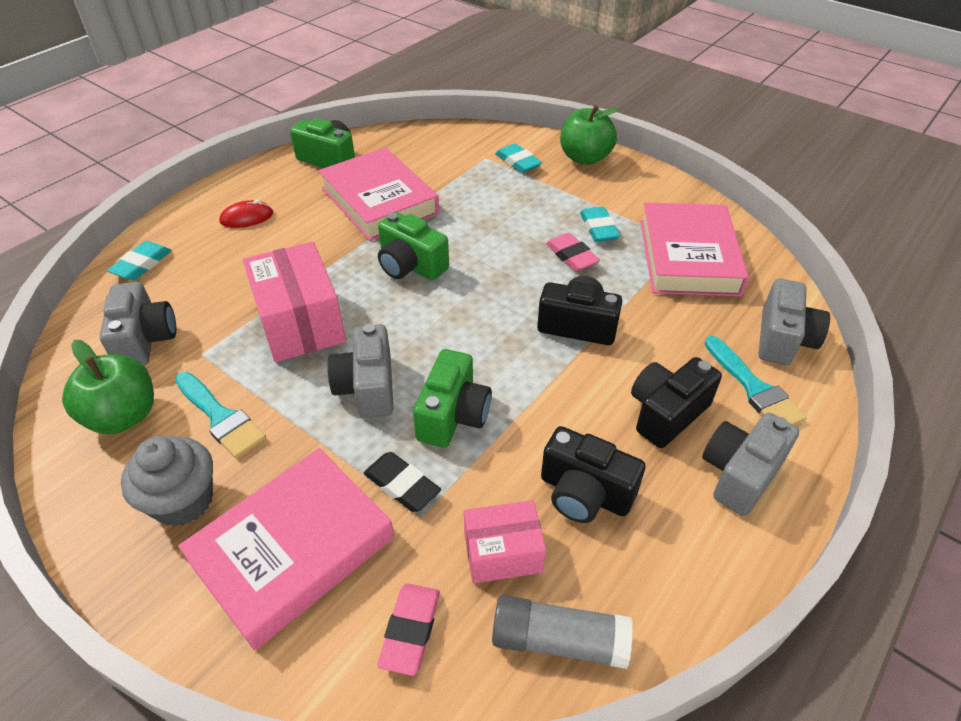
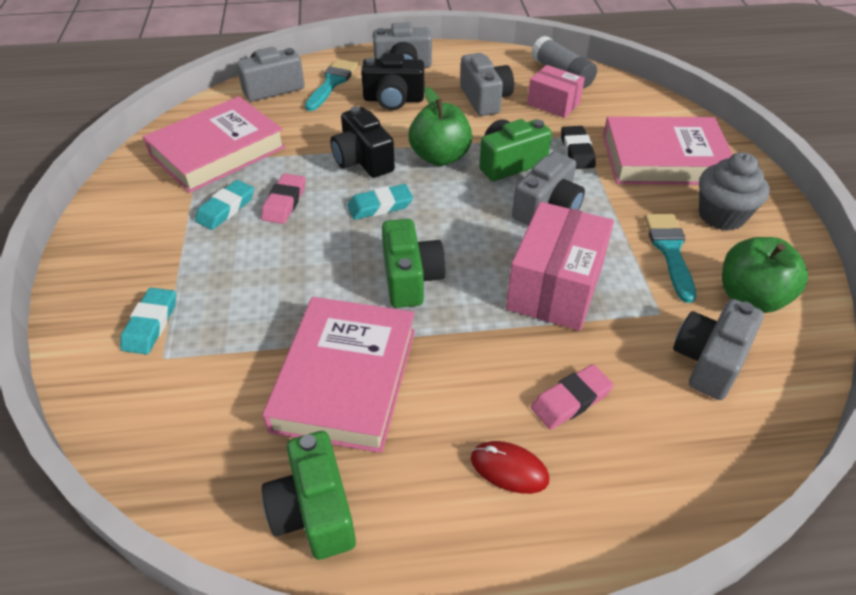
camera: 135 degrees left, 0 degrees up
turquoise eraser [107,241,172,281] -> turquoise eraser moved to [348,184,413,220]
pink eraser [377,583,440,676] -> pink eraser moved to [531,364,614,430]
black camera [541,426,646,523] -> grey camera [460,53,514,116]
green apple [560,106,619,165] -> green apple moved to [409,87,472,166]

